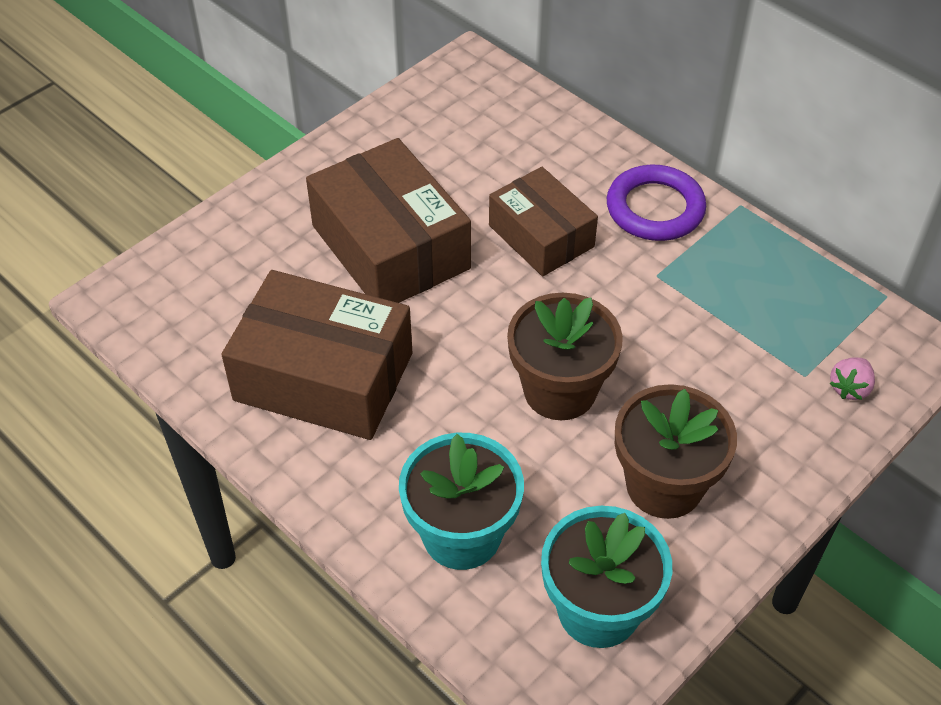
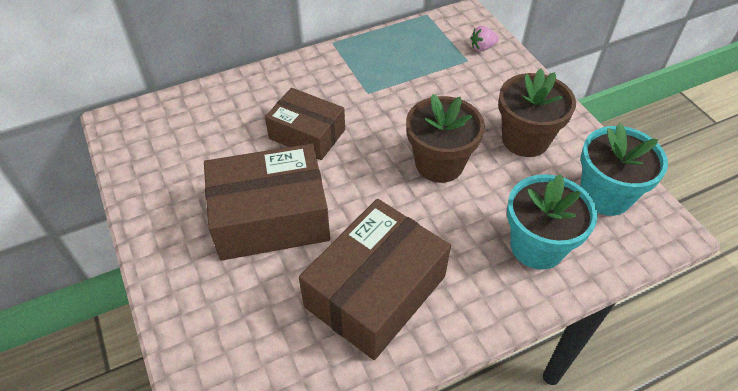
camera: 70 degrees left, 0 degrees up
brown box [489,167,598,277] -> brown box turned 45 degrees clockwise [265,88,345,160]
purple ring [607,165,706,241] -> none
pink strawberry [830,357,875,400] -> pink strawberry turned 105 degrees clockwise [471,26,499,52]

